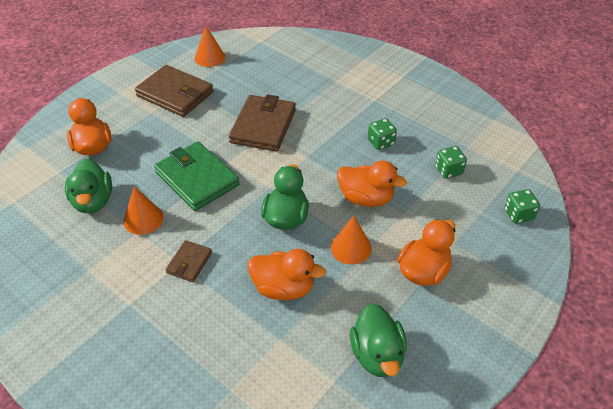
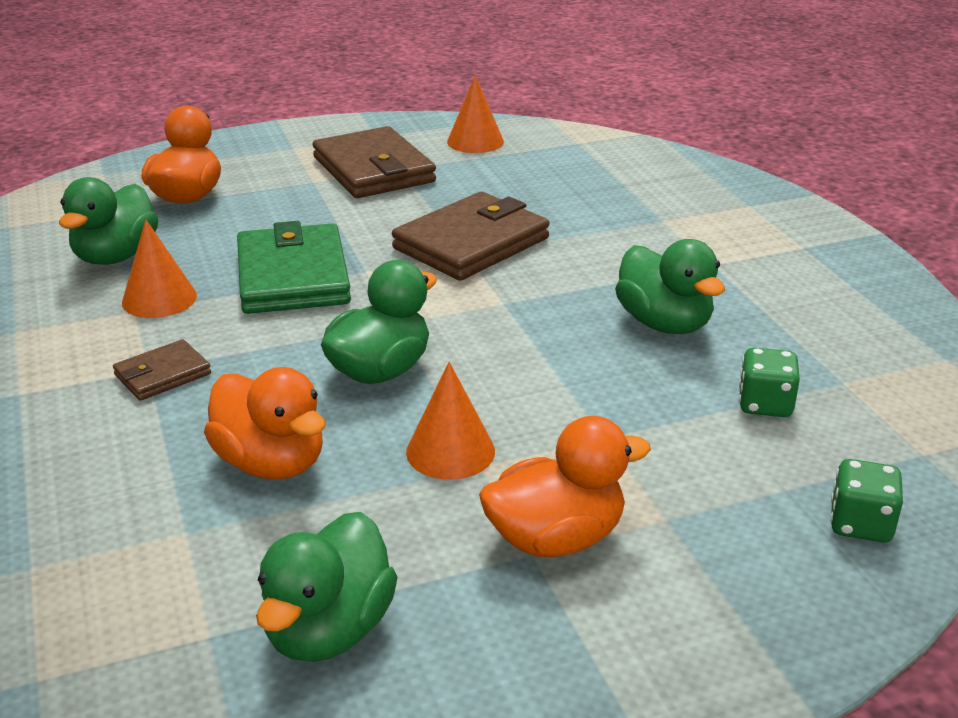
camera: 30 degrees right, 15 degrees down
orange duck [337,161,407,207] -> none
green dice [368,118,397,150] -> green duck [615,239,725,334]

